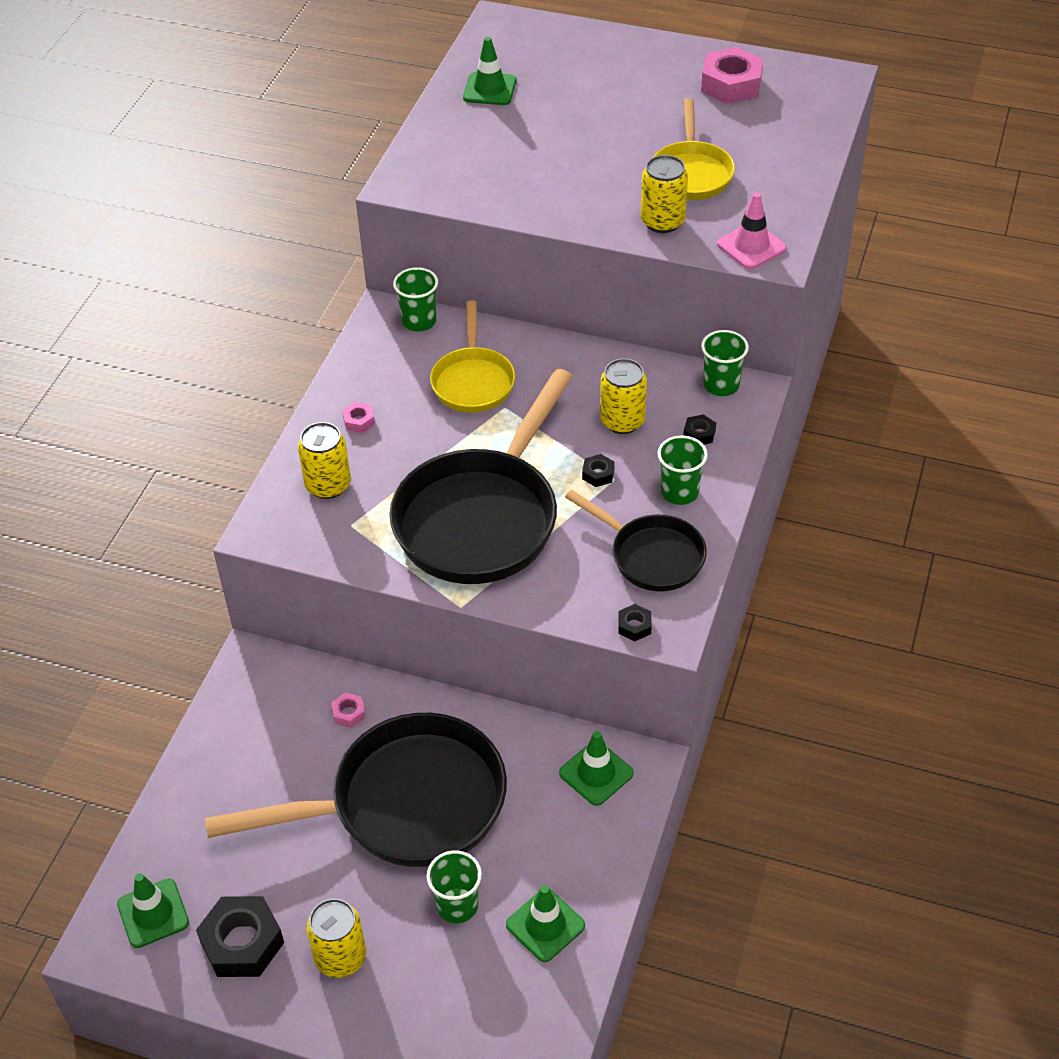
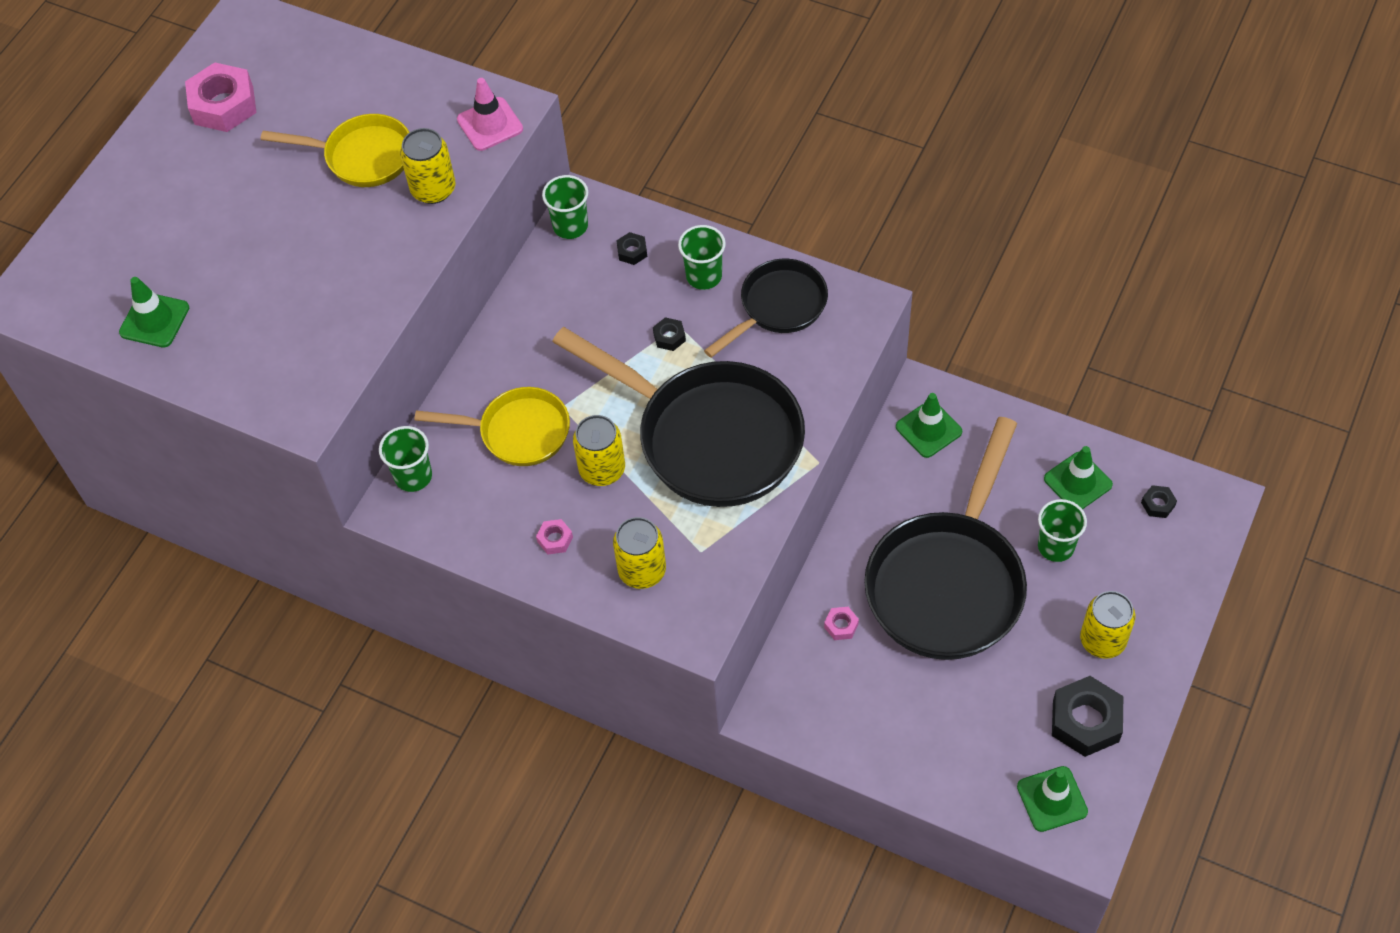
camera: 80 degrees left, 10 degrees up
black pan [205,713,507,867] -> black pan turned 150 degrees counterclockwise [864,417,1027,660]
yellow can [600,358,647,434] -> yellow can moved to [573,415,625,486]
black nut [618,604,652,641] -> black nut moved to [1141,485,1177,518]

